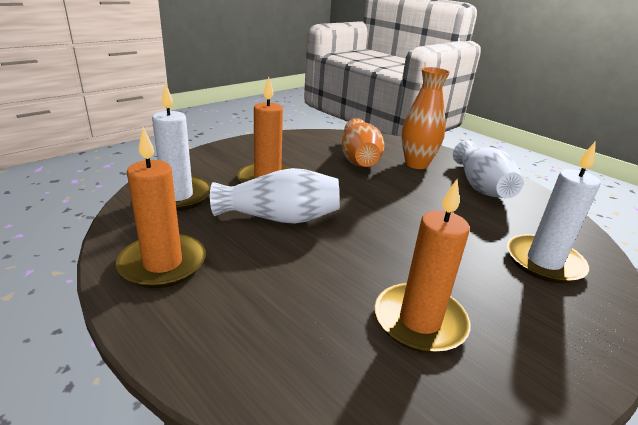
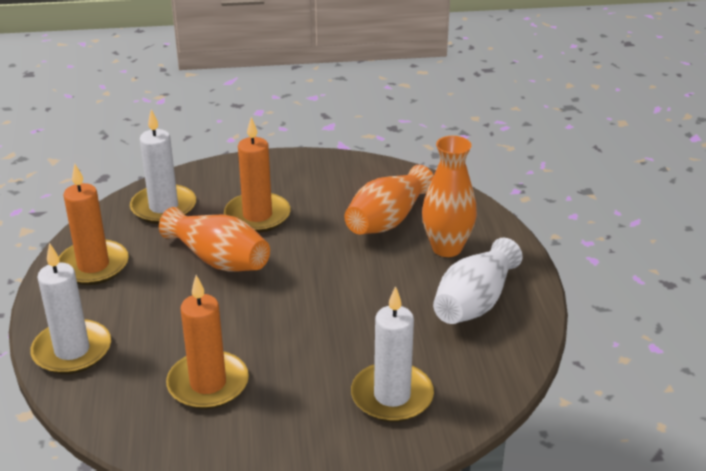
camera: 40 degrees right, 5 degrees up
white vase [210,168,340,224] -> orange vase [159,207,270,272]
none -> white candle [30,243,111,374]

